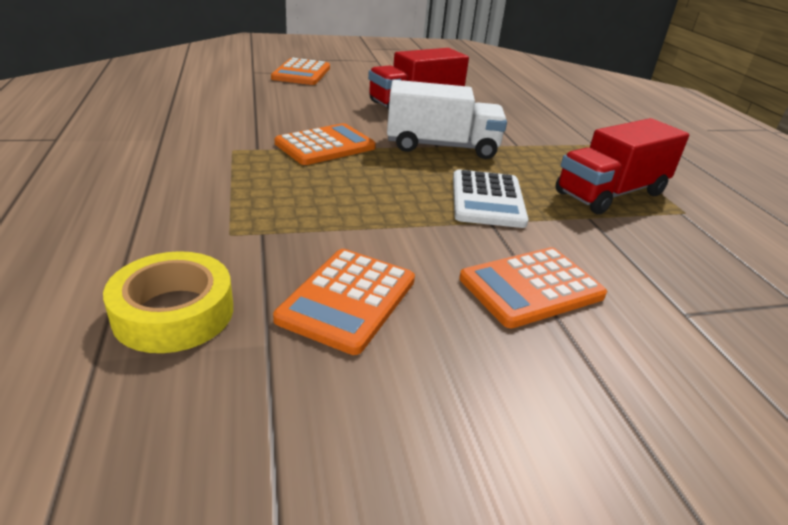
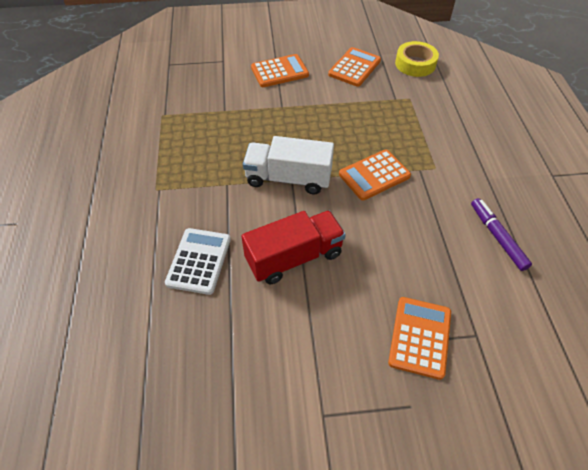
camera: 170 degrees left, 20 degrees up
white calculator [453,170,528,228] -> white calculator moved to [165,228,231,295]
red truck [555,118,689,214] -> none
none -> purple marker [471,198,532,271]

